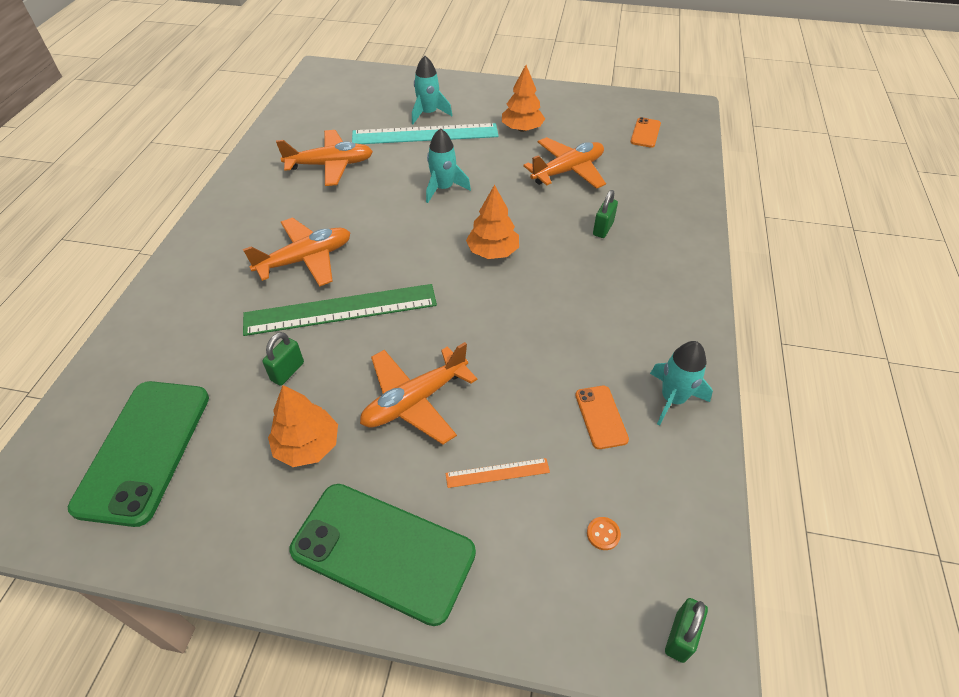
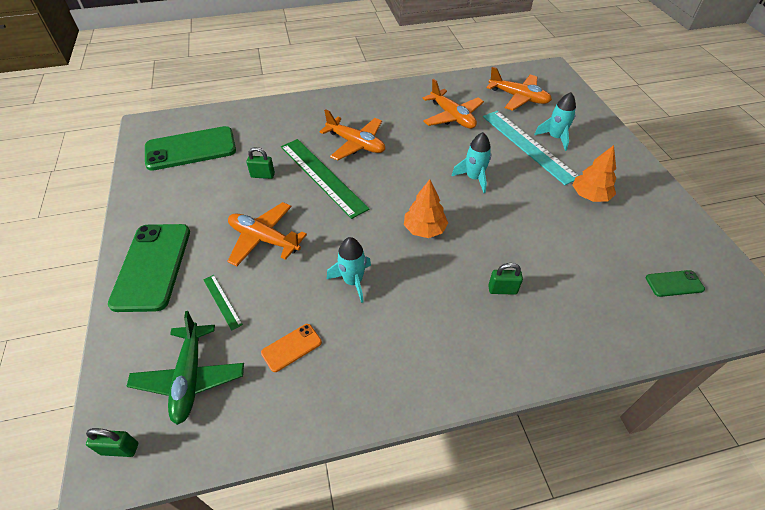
camera: 65 degrees right, 0 degrees up
orange tree [268,385,338,467] -> none
orange ruler [446,458,550,488] -> green ruler [203,275,243,331]
orange plane [523,137,606,189] -> orange plane moved to [486,67,552,111]
orange button [587,517,621,550] -> green plane [127,311,244,425]
orange phone [630,117,661,148] -> green phone [646,270,705,297]
turquoise rocket [650,341,713,426] -> turquoise rocket moved to [327,237,371,303]

